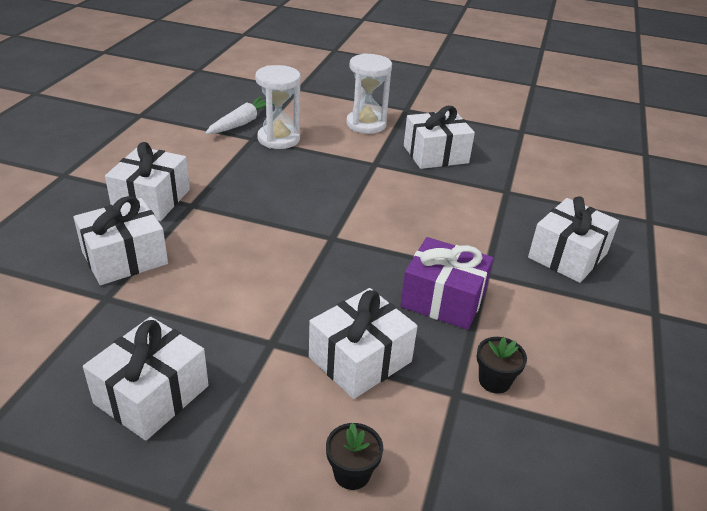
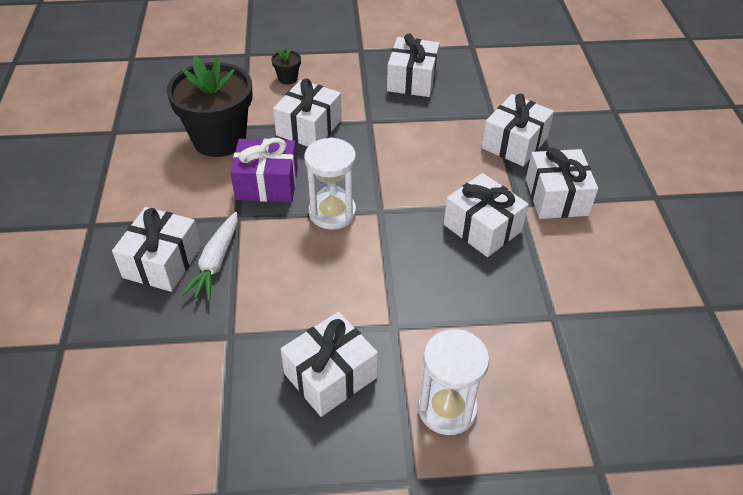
camera: 160 degrees right, 10 degrees up
white carrot [205,96,274,134] -> white carrot moved to [181,212,238,301]
white hourglass [255,65,301,149] -> white hourglass moved to [304,137,356,230]
black flower pot [477,337,527,394] -> black flower pot [167,56,252,157], size x2.48
none -> white gift [444,173,529,257]

